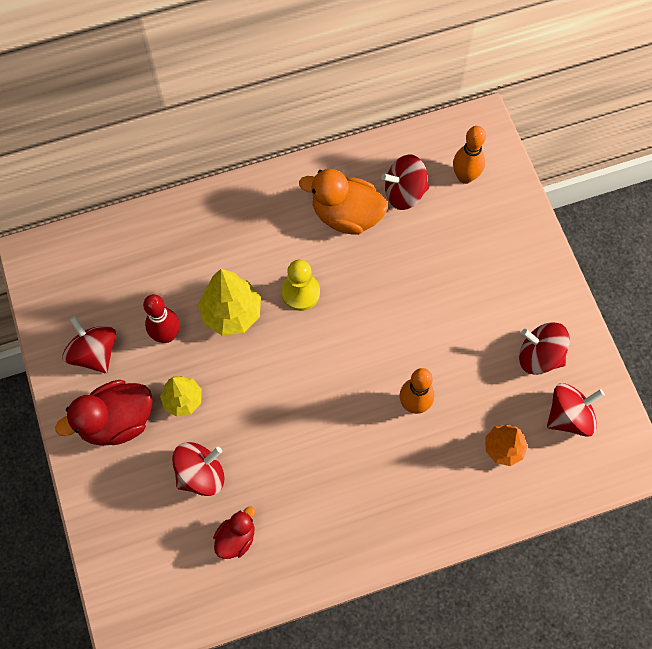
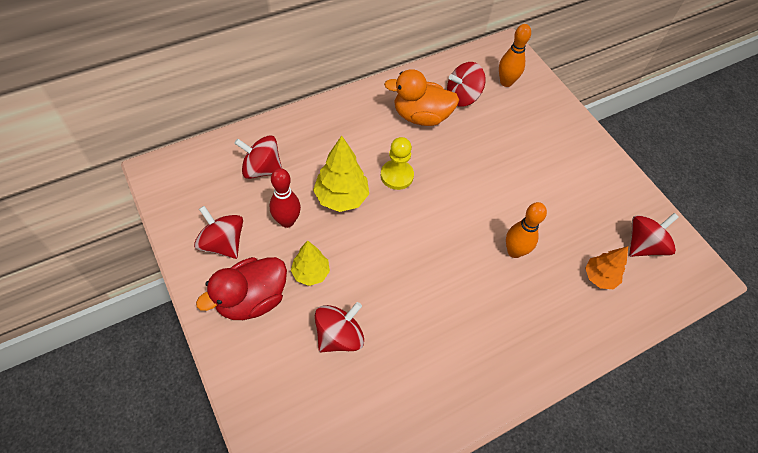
camera: 15 degrees left, 10 degrees down
red duck [213,506,255,559] -> none
red spinning top [519,322,570,375] -> red spinning top moved to [234,135,282,179]

